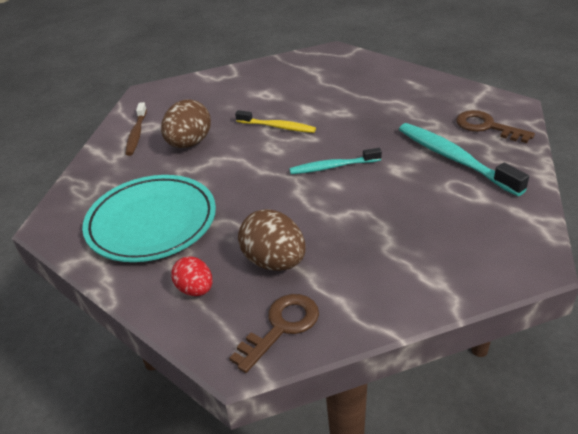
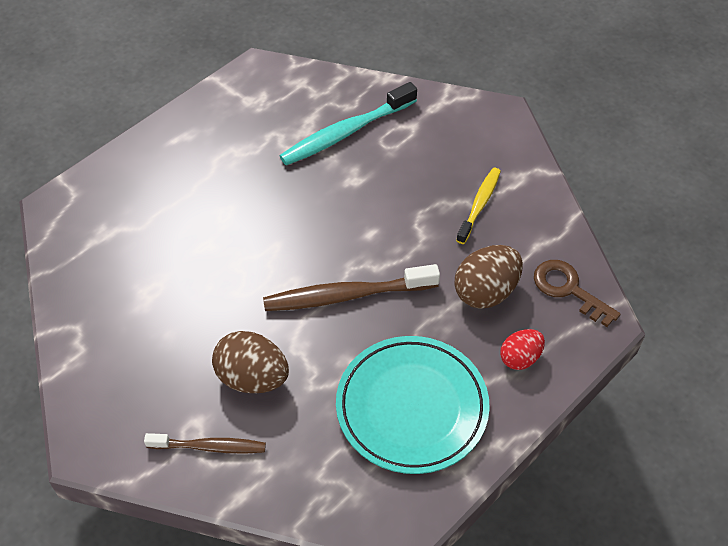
camera: 90 degrees left, 15 degrees up
yellow toothbrush [235,110,316,133] -> yellow toothbrush moved to [456,168,501,244]
turquoise toothbrush [289,148,382,174] -> none
brown key [456,110,535,143] -> none
none -> brown toothbrush [263,264,440,311]

